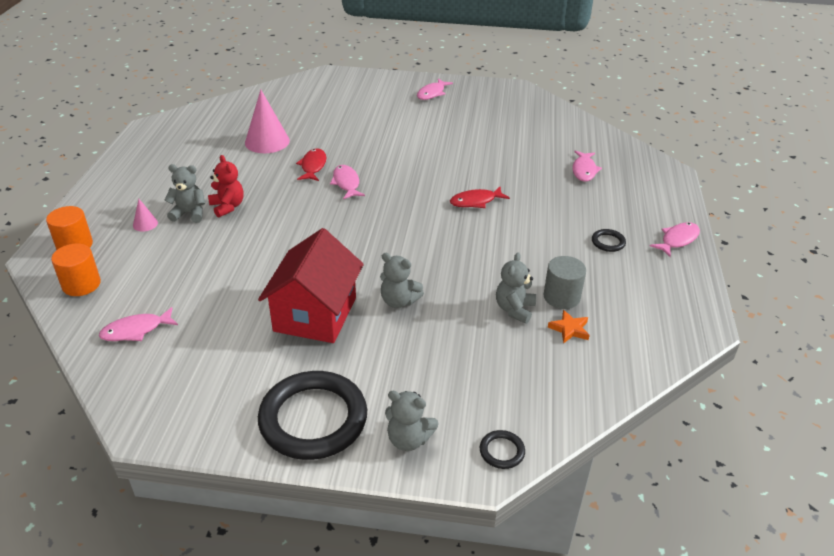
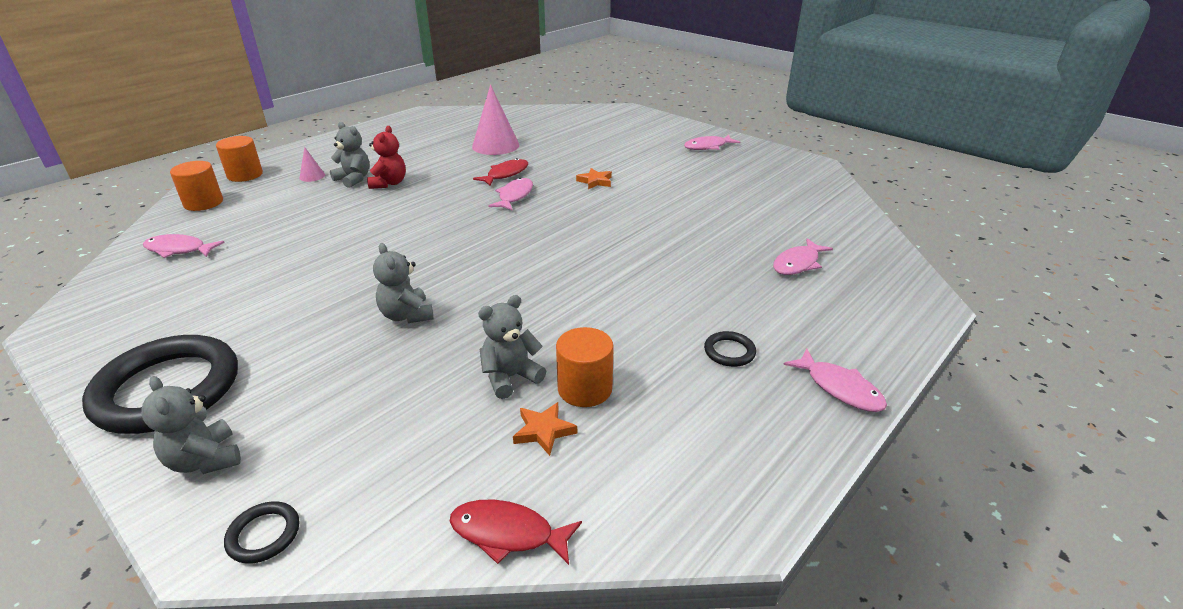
camera: 35 degrees right, 5 degrees down
red house [258,228,364,343] -> none
red fish [450,187,510,208] -> red fish moved to [450,500,582,565]
grey cylinder [543,256,586,309] -> orange cylinder [556,327,614,407]
pink fish [650,222,700,257] -> pink fish turned 60 degrees clockwise [783,349,887,412]
none -> orange star [576,168,612,189]

